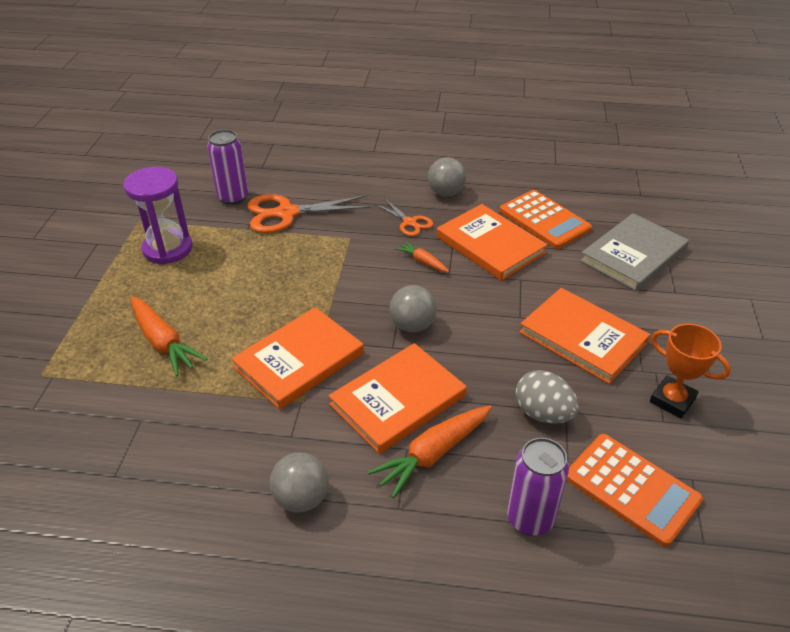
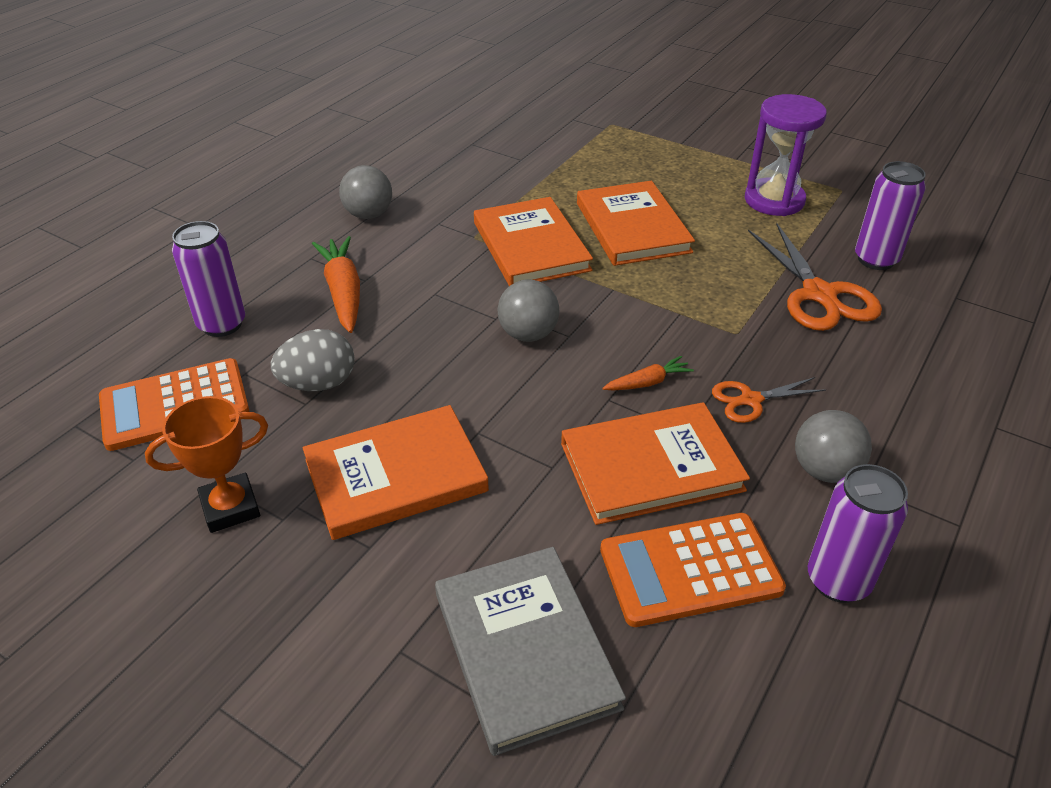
camera: 115 degrees right, 0 degrees up
orange carrot [131,296,207,376] -> none
orange scissors [248,194,371,233] -> orange scissors turned 150 degrees clockwise [748,223,882,331]
orange book [328,343,467,454] -> orange book moved to [577,181,695,266]
none -> purple can [808,464,908,603]

